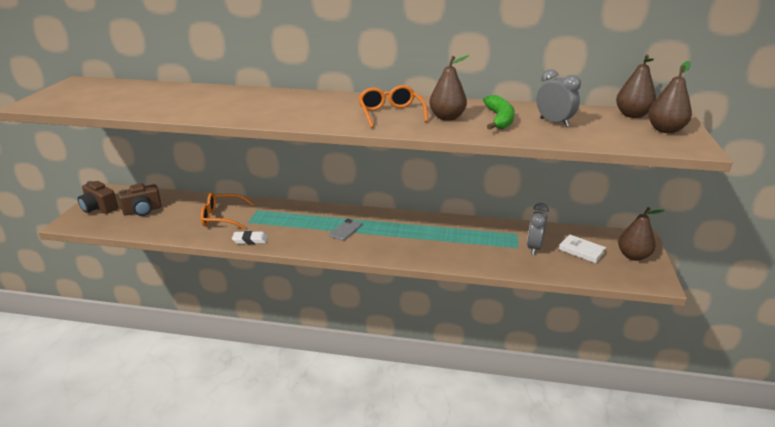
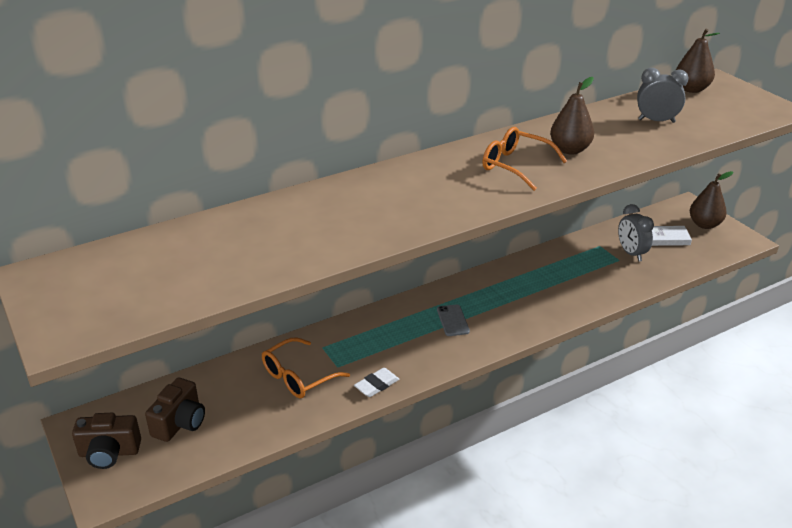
camera: 40 degrees left, 5 degrees up
green banana [483,95,515,130] -> none
brown pear [648,61,692,133] -> none

